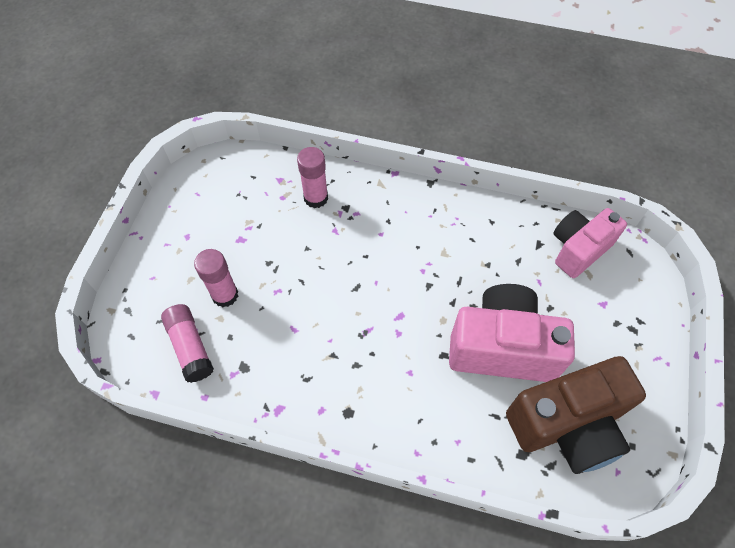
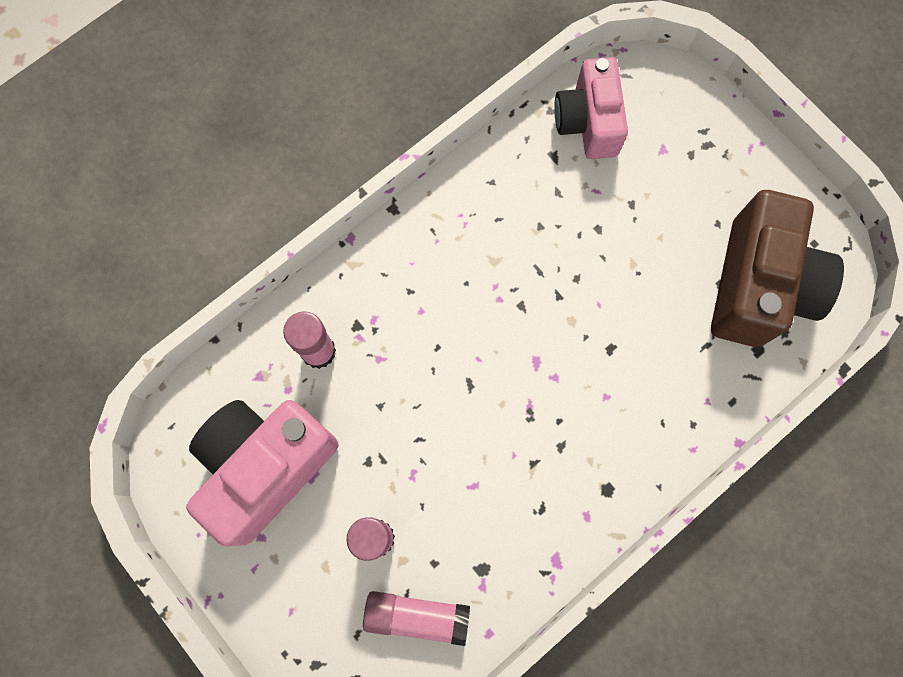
camera: 55 degrees left, 15 degrees up
pink camera [449,284,575,382] -> pink camera moved to [186,400,339,546]

